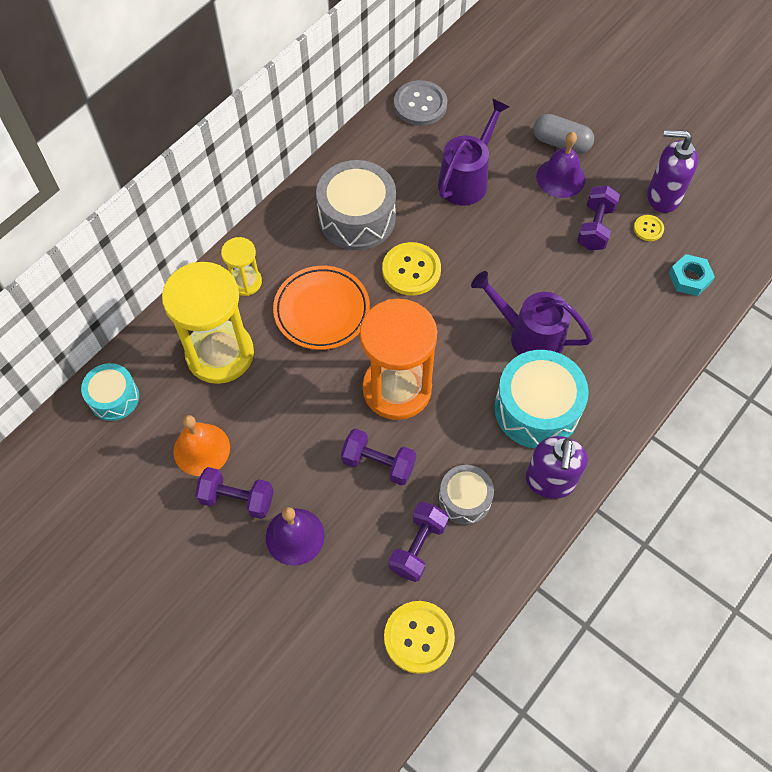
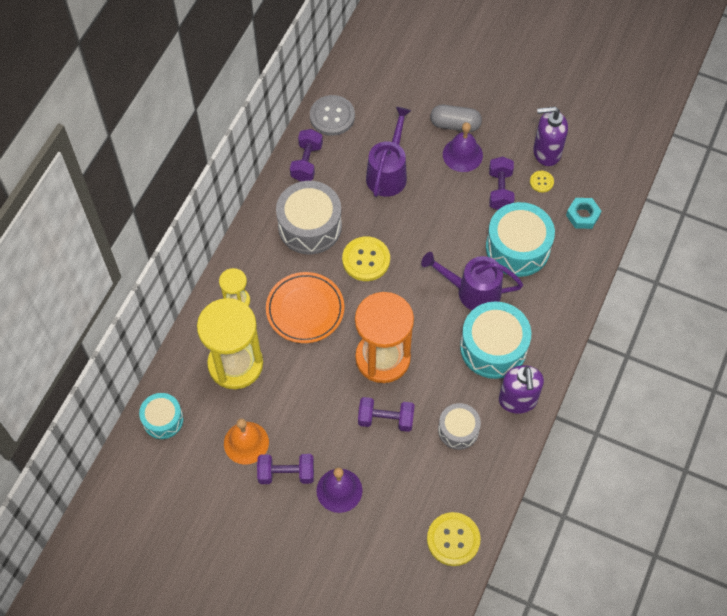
camera: 15 degrees left, 0 degrees up
purple dumbbell [389,502,449,582] -> purple dumbbell moved to [290,129,323,181]
none -> turquoise drum [486,202,555,277]

